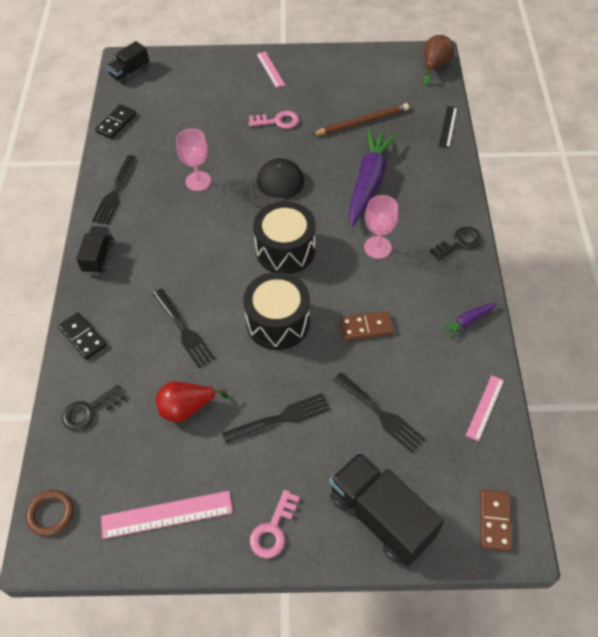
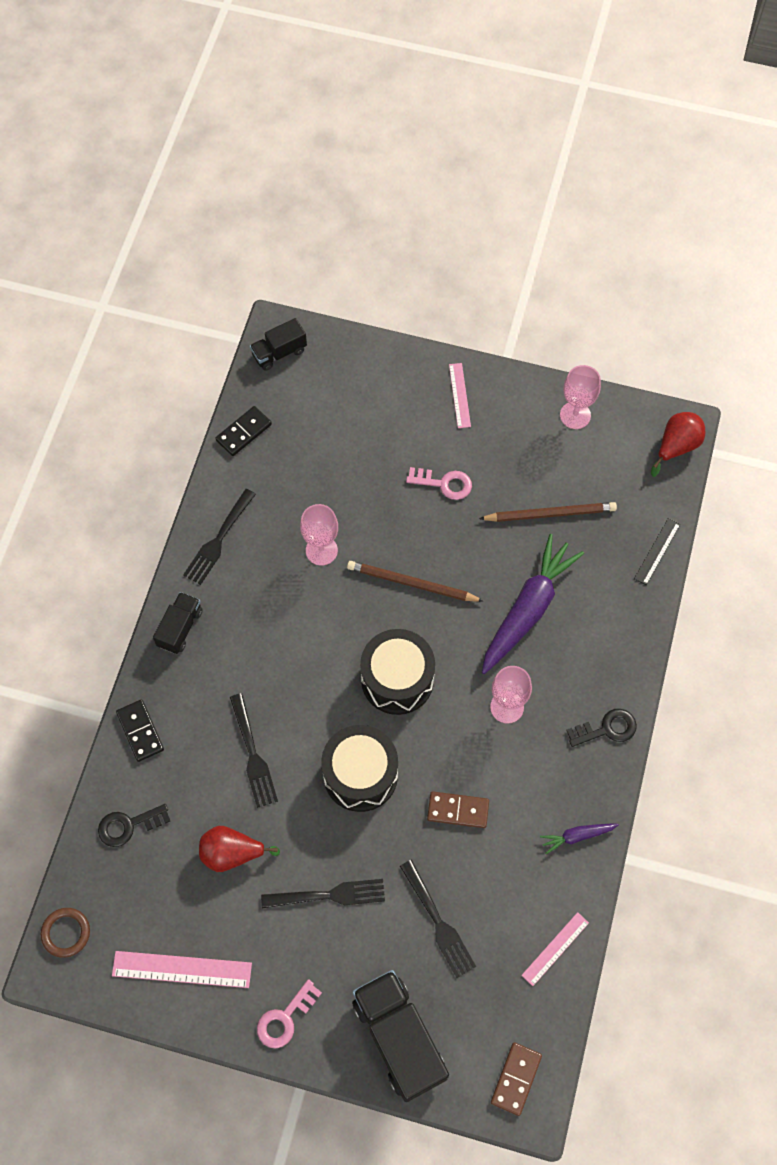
camera: 15 degrees right, 10 degrees up
black cap [245,158,304,209] -> brown pencil [347,561,483,602]
brown pear [424,35,454,86] -> red pear [651,412,705,477]
none -> pink goblet [560,365,601,429]

